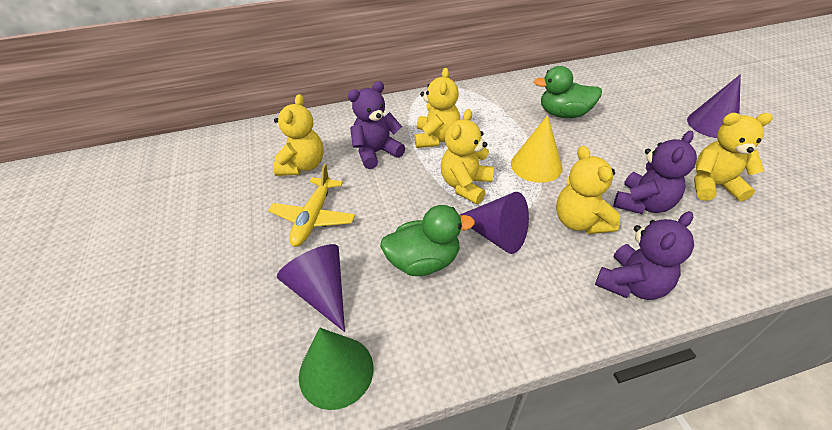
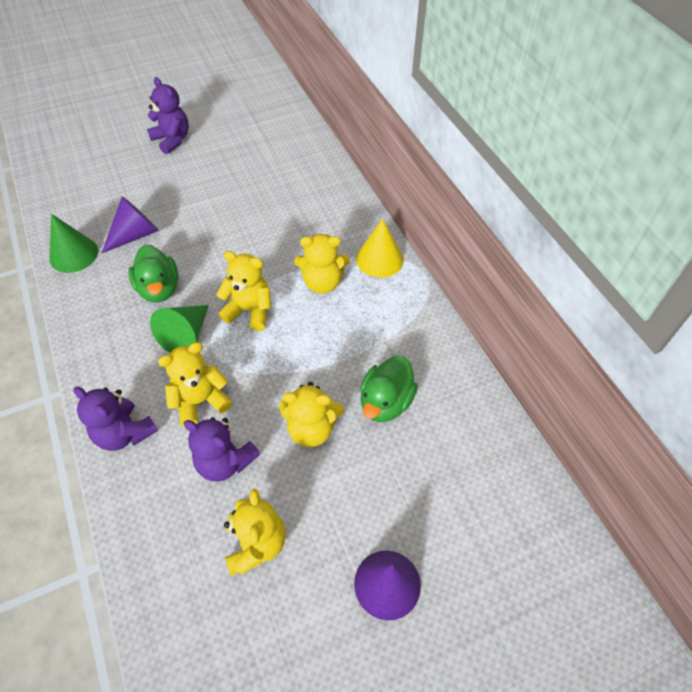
camera: 80 degrees right, 10 degrees up
yellow plane [268,164,355,247] -> none
yellow teddy bear [273,94,324,176] -> yellow teddy bear moved to [279,382,344,447]
purple teddy bear [348,81,405,169] -> purple teddy bear moved to [147,77,189,154]
purple cone [460,192,529,254] -> green cone [150,305,209,353]
yellow cone [511,115,562,183] -> yellow cone moved to [356,219,404,278]
green duck [534,66,602,118] -> green duck turned 150 degrees counterclockwise [360,355,418,422]

